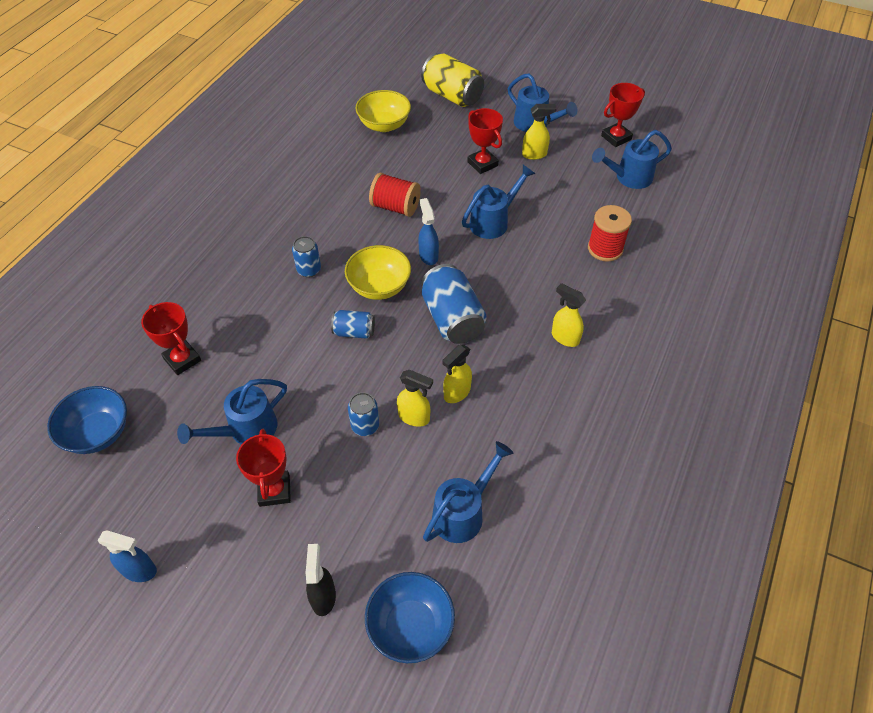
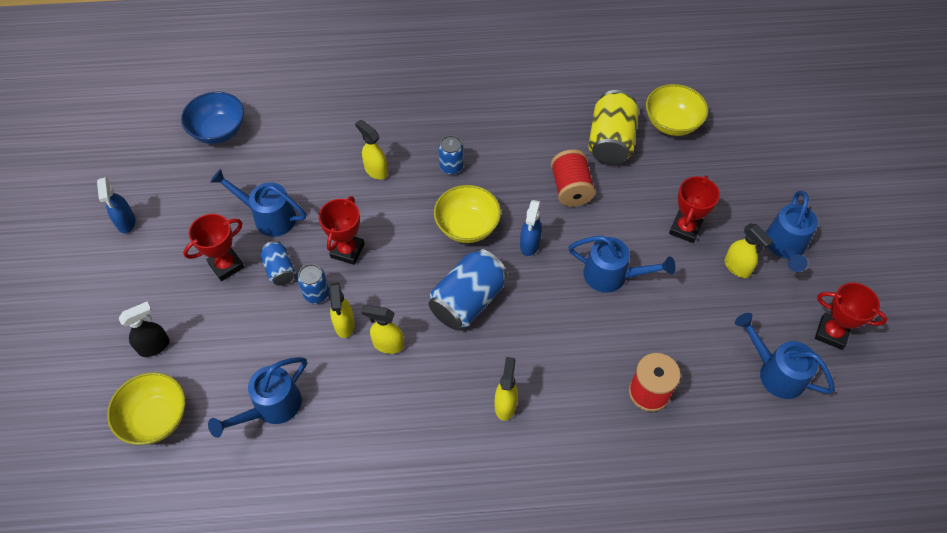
camera: 60 degrees right, 5 degrees up
red trophy [141,302,201,375] -> red trophy moved to [319,196,365,265]
blue can [331,310,375,339] -> blue can moved to [260,241,295,286]
blue bowl [365,572,455,663] -> yellow bowl [107,372,185,445]
blue spray bottle [418,198,439,265] -> blue spray bottle turned 150 degrees clockwise [520,200,542,256]
yellow can [421,53,484,107] -> yellow can moved to [588,90,639,165]
blue watering can [423,441,513,543] -> blue watering can turned 120 degrees clockwise [208,357,307,438]
none -> yellow spray bottle [355,119,388,180]

